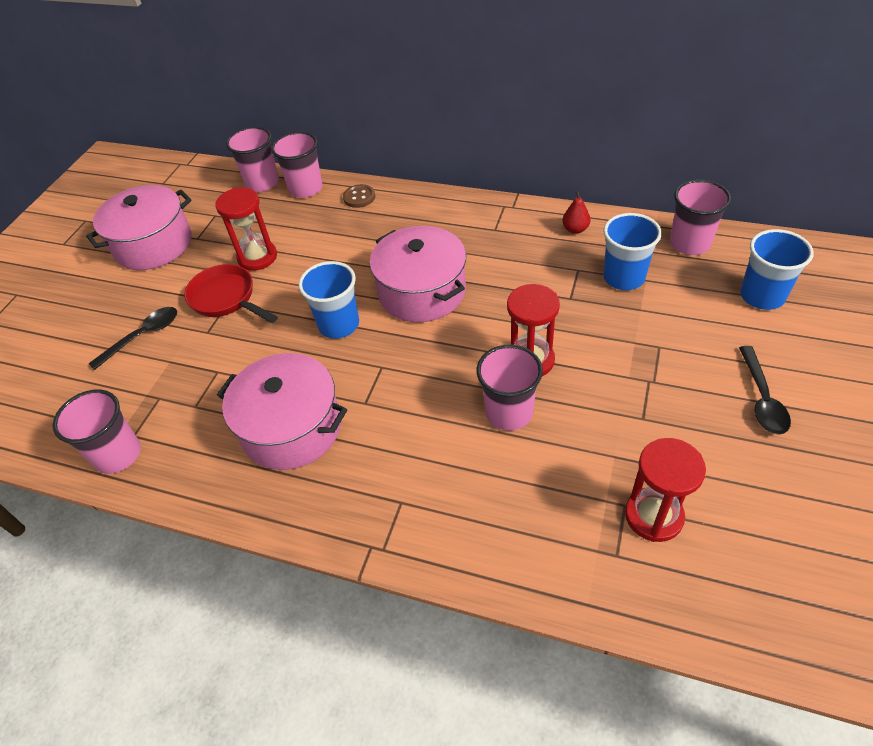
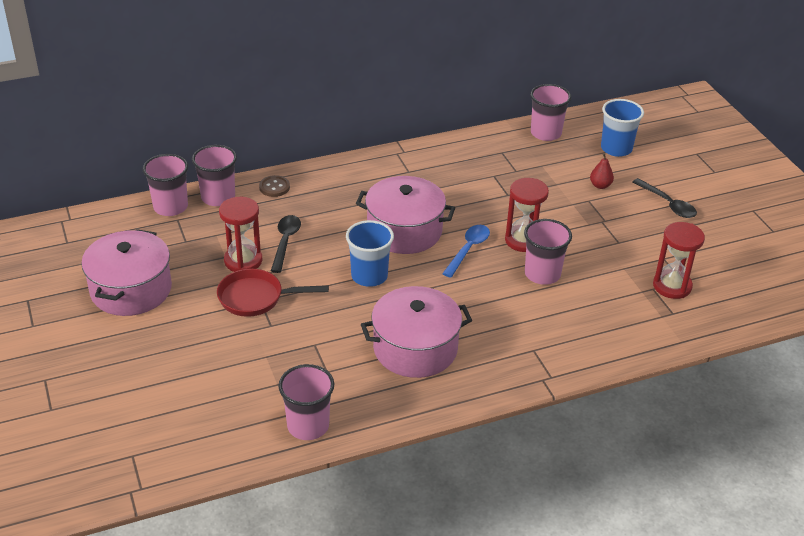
camera: 45 degrees left, 10 degrees down
black spoon [88,307,177,370] -> black spoon moved to [271,215,301,273]
red pear [562,191,590,234] -> red pear moved to [590,153,614,189]
blue cup [603,213,662,290] -> none
none -> blue spoon [442,225,490,278]

